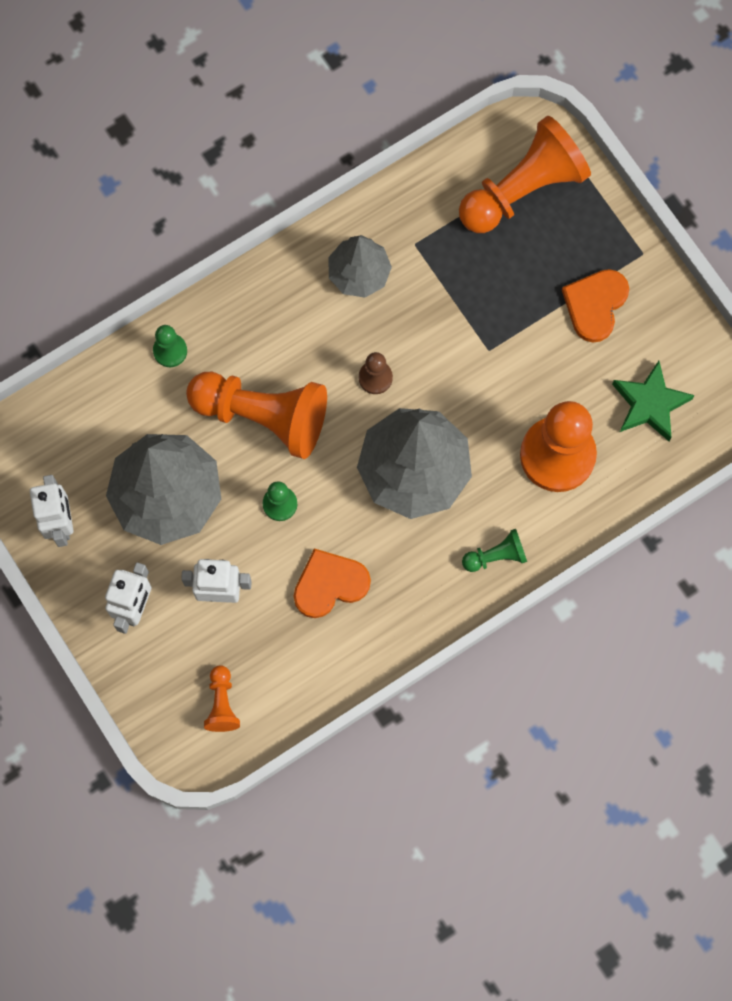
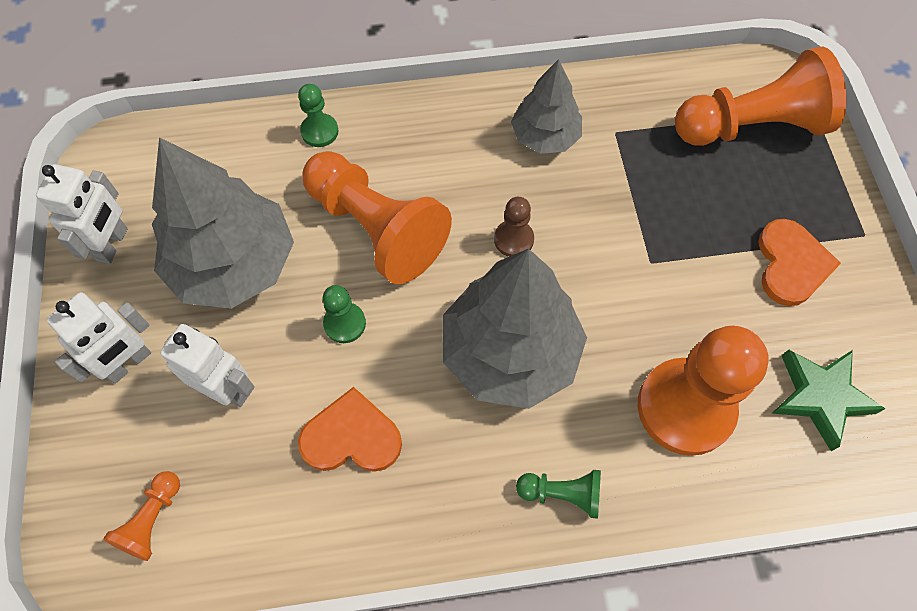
camera: 25 degrees right, 10 degrees down
orange heart [562,269,629,342] -> orange heart turned 135 degrees clockwise [758,219,841,306]

